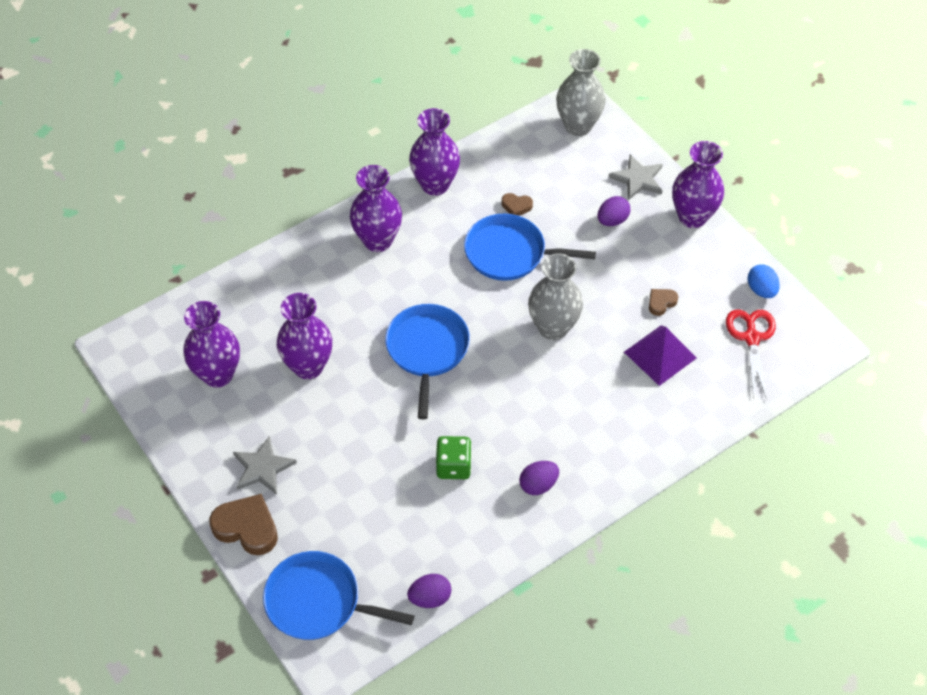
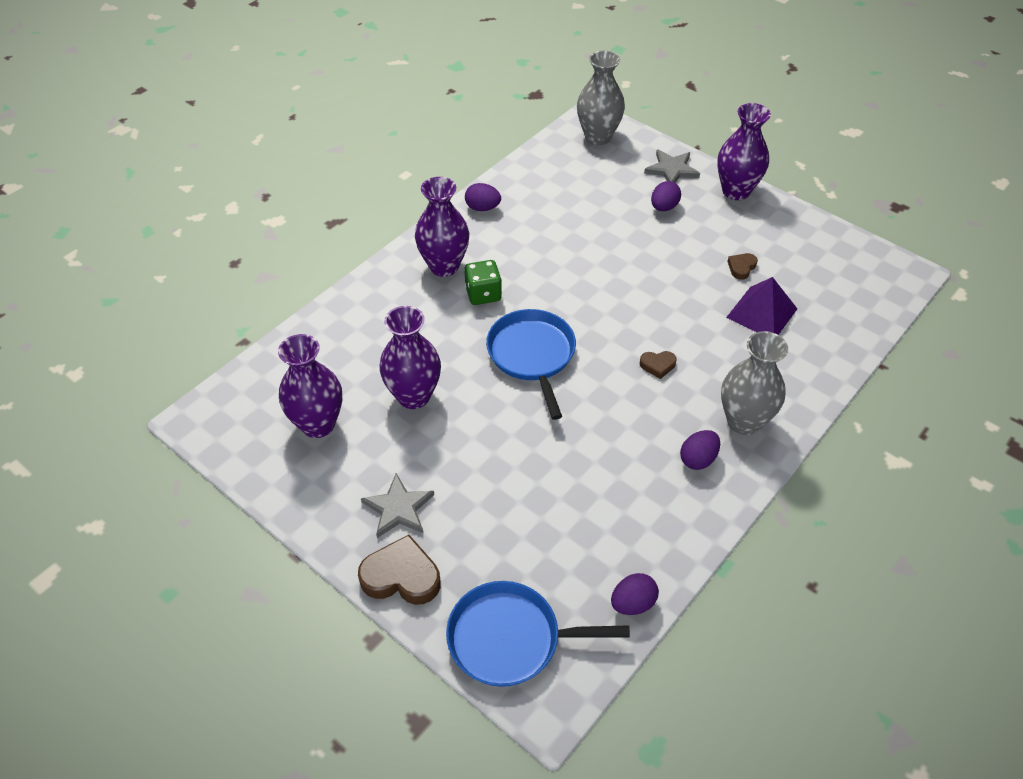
camera: 15 degrees left, 5 degrees down
purple vase [409,108,460,196] -> purple egg [465,183,501,211]
green dice [436,436,472,479] -> green dice moved to [464,260,502,305]
blue pan [464,214,596,281] -> none
brown heart [502,193,533,216] -> brown heart moved to [640,351,677,379]
grey vase [528,253,583,340] -> grey vase moved to [721,331,788,435]
red scissors [726,309,776,400] -> none
blue egg [748,264,780,298] -> none

